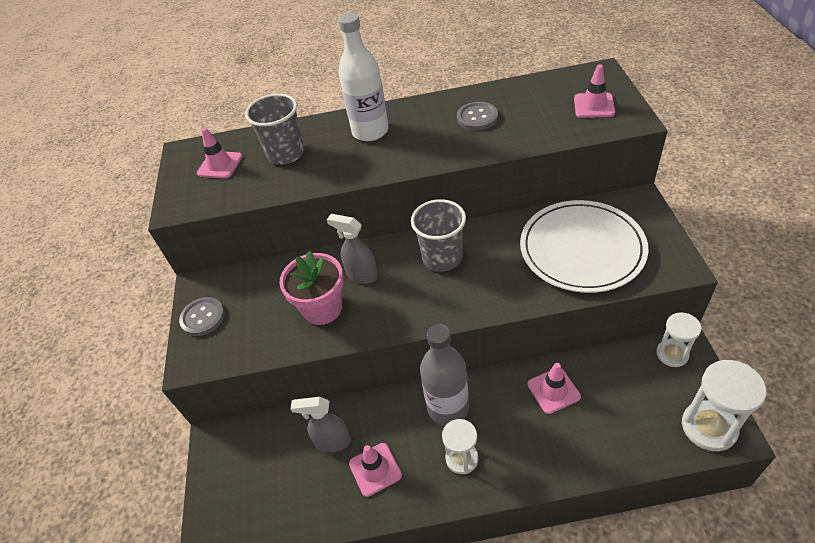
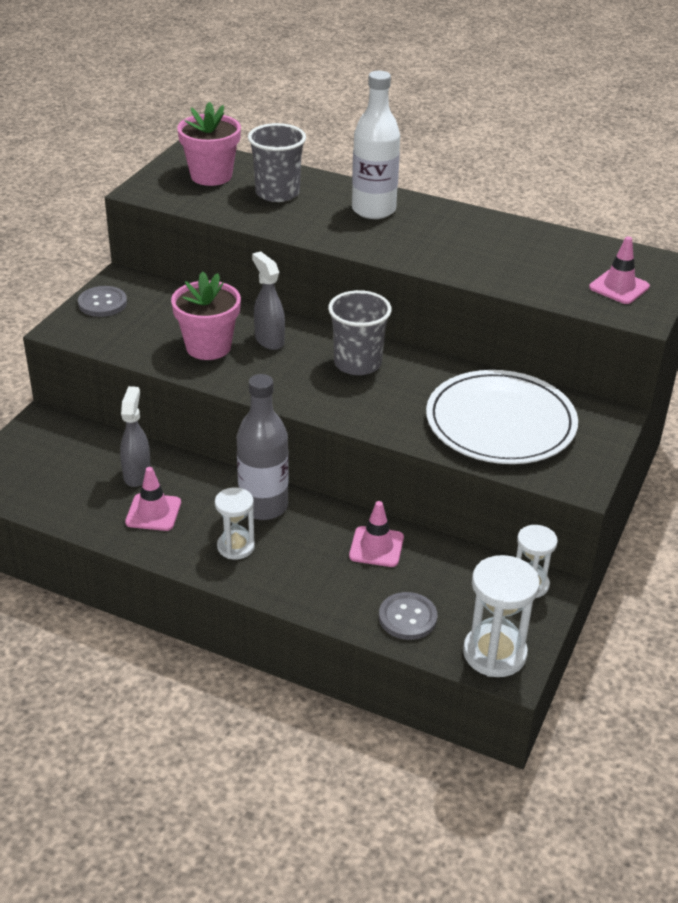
camera: 25 degrees right, 10 degrees down
pink traffic cone [197,128,243,179] -> pink flower pot [177,102,241,186]
grey spray bottle [291,397,351,452] -> grey spray bottle turned 60 degrees clockwise [120,386,151,487]
grey button [457,102,498,130] -> grey button moved to [379,592,437,640]

